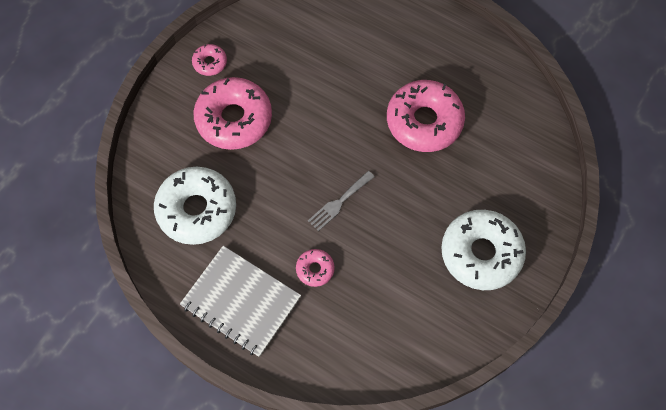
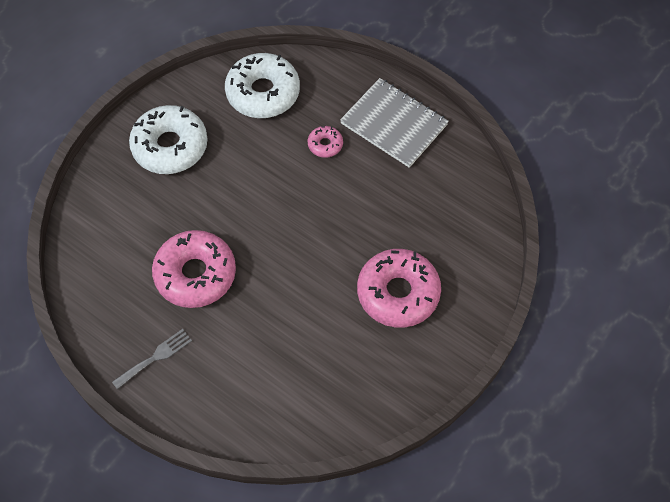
camera: 175 degrees left, 5 degrees down
white donut [154,167,236,245] -> white donut moved to [225,53,300,118]
pink donut [192,44,227,76] -> none
grey fork [308,171,375,231] -> grey fork moved to [112,329,192,389]

